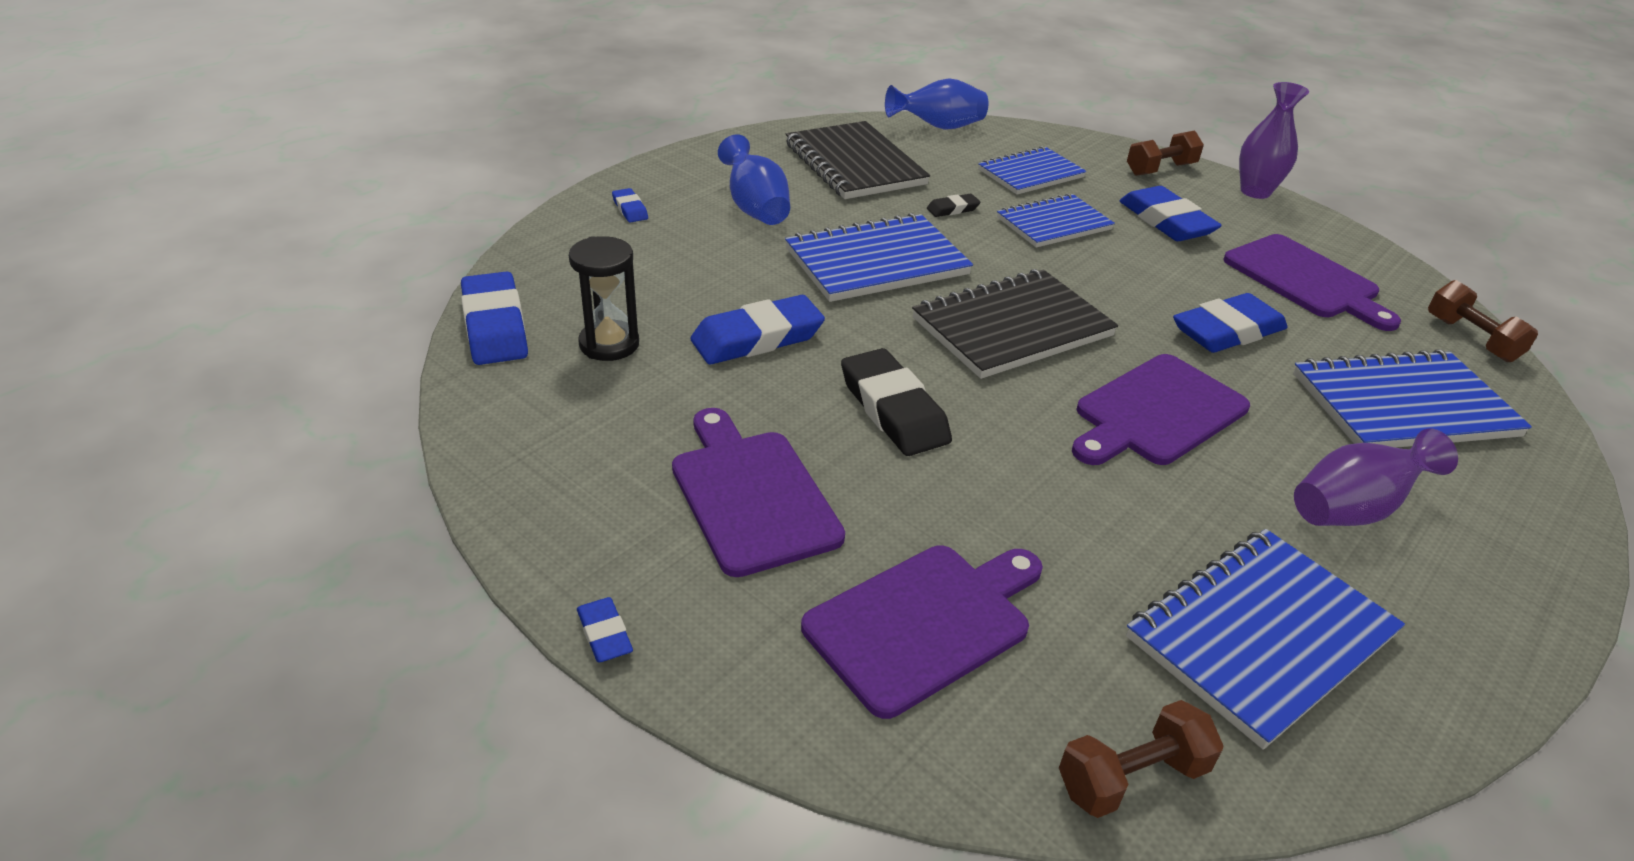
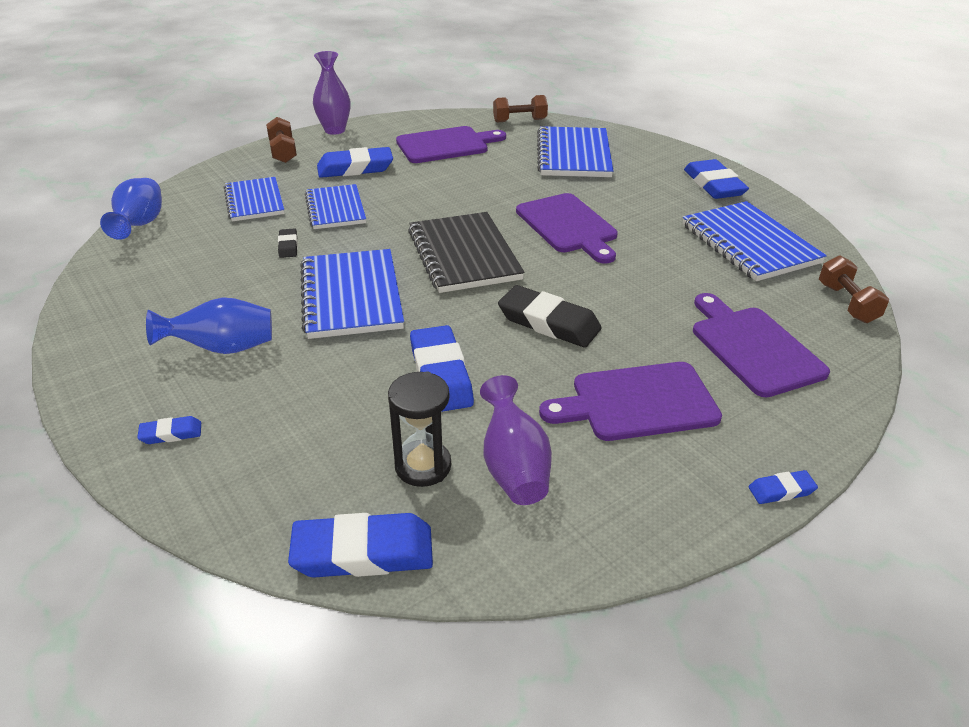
camera: 75 degrees left, 0 degrees up
black notebook [786,121,930,199] -> none
black eraser [841,348,952,456] -> black eraser turned 45 degrees clockwise [498,285,602,348]
blue eraser [1173,293,1288,353] -> blue eraser moved to [684,159,749,199]
purple vase [1294,429,1458,526] -> purple vase moved to [480,375,552,505]

